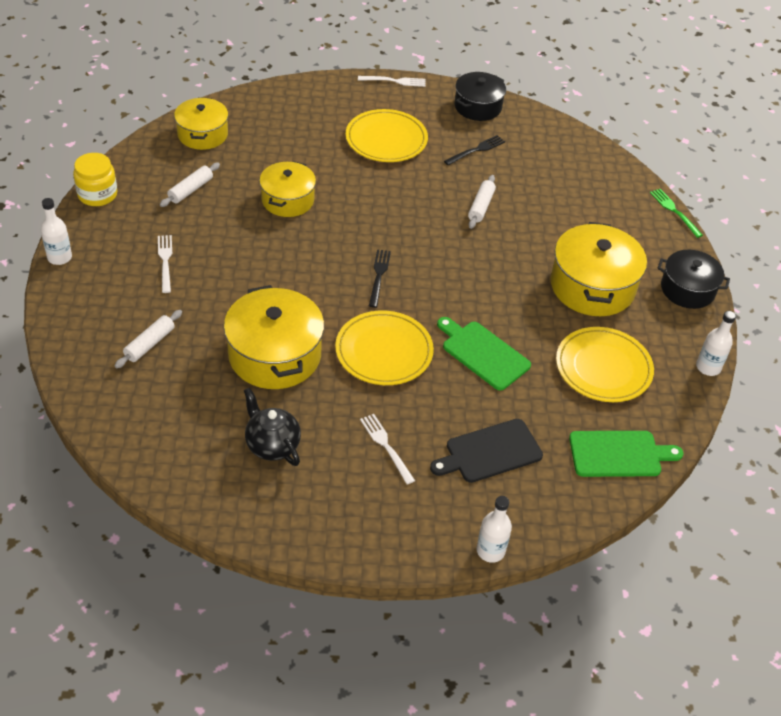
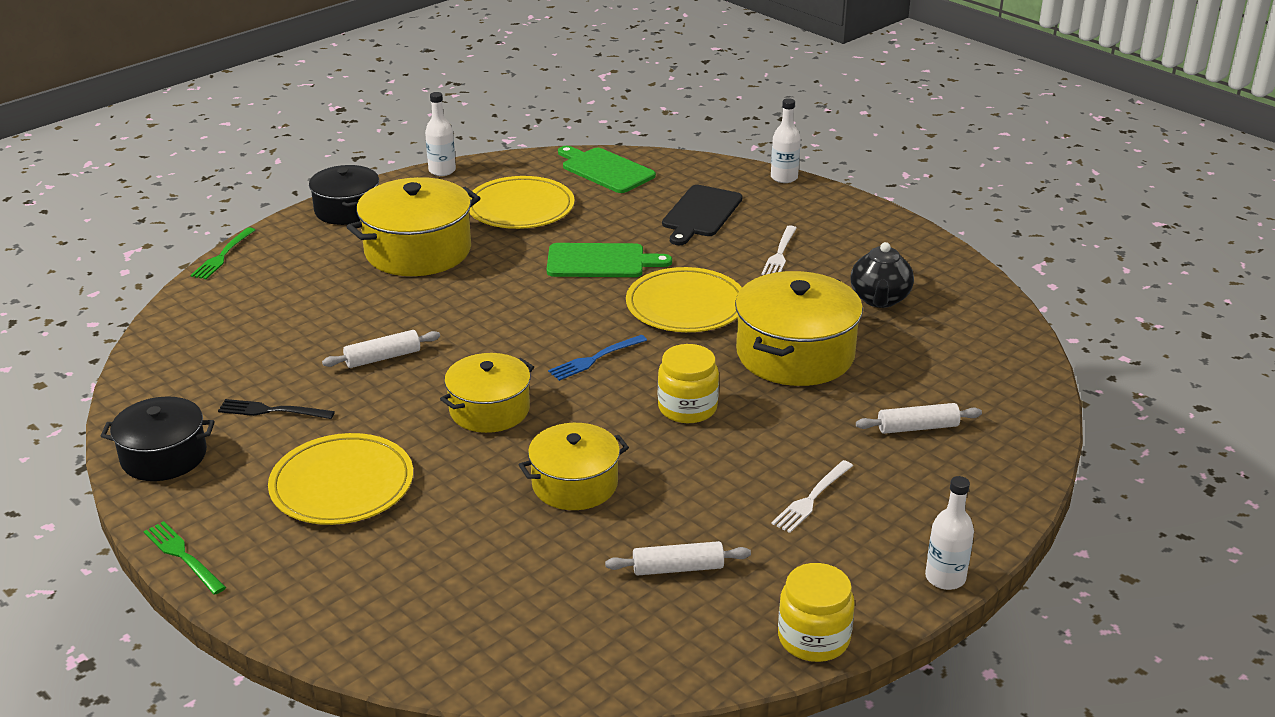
camera: 130 degrees left, 15 degrees down
yellow pot [174,97,228,150] -> yellow pot moved to [440,353,534,433]
white fork [358,76,426,87] -> green fork [143,521,226,595]
black fork [369,249,391,308] -> blue fork [548,335,647,381]
black cutting board [430,419,543,483] -> black cutting board turned 90 degrees clockwise [662,185,742,245]
green cutting board [437,317,531,390] -> green cutting board turned 90 degrees counterclockwise [547,243,672,277]
none -> yellow jar [658,344,719,423]

